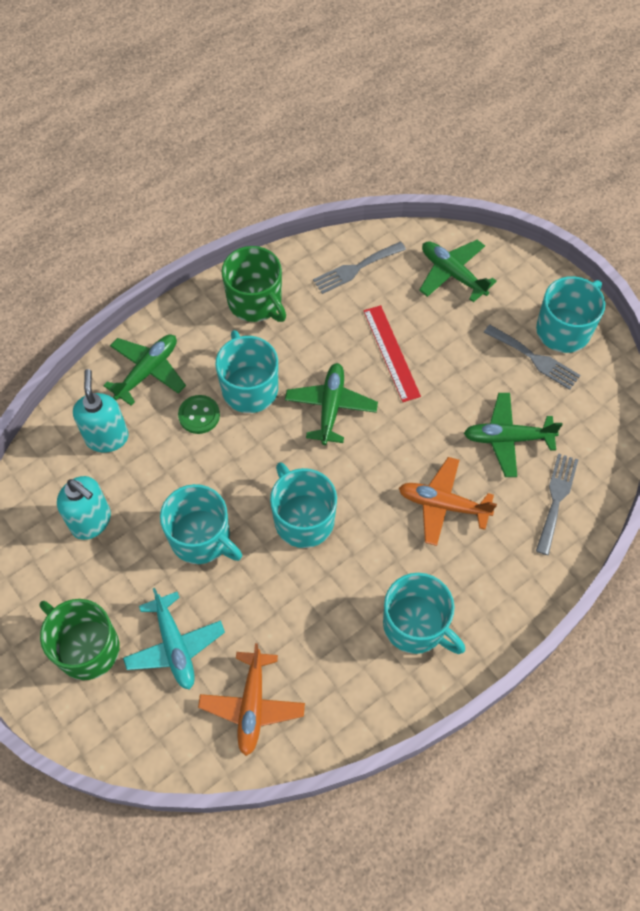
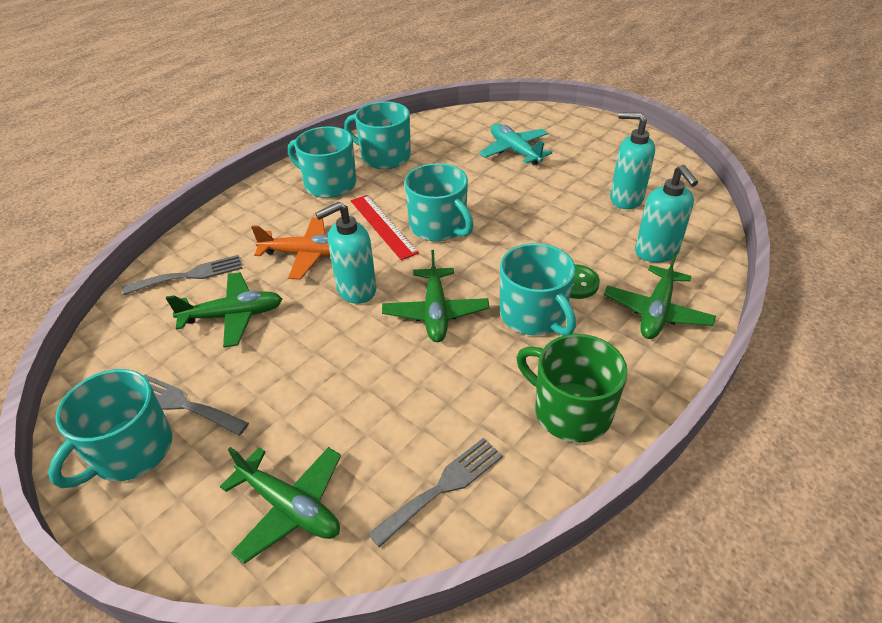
camera: 170 degrees right, 20 degrees down
green mug [39,599,120,680] -> none
turquoise mug [160,484,242,564] -> turquoise mug moved to [344,101,411,169]
orange plane [198,643,305,756] -> none
red ruler [363,305,421,402] -> red ruler moved to [351,195,419,260]
grey fork [536,453,579,555] -> grey fork turned 120 degrees counterclockwise [122,255,243,295]
none -> turquoise soap dispenser [315,202,376,304]

